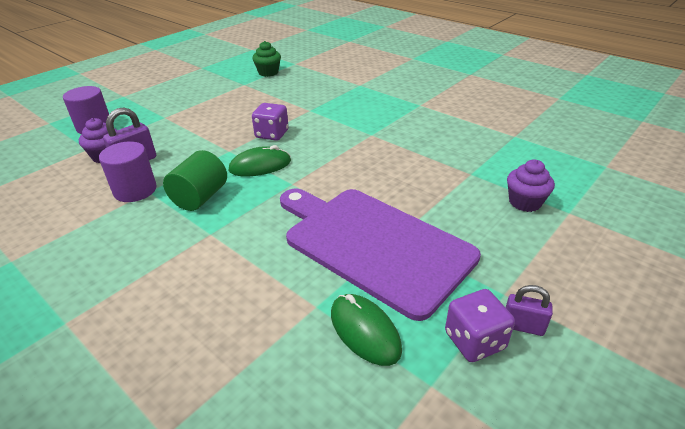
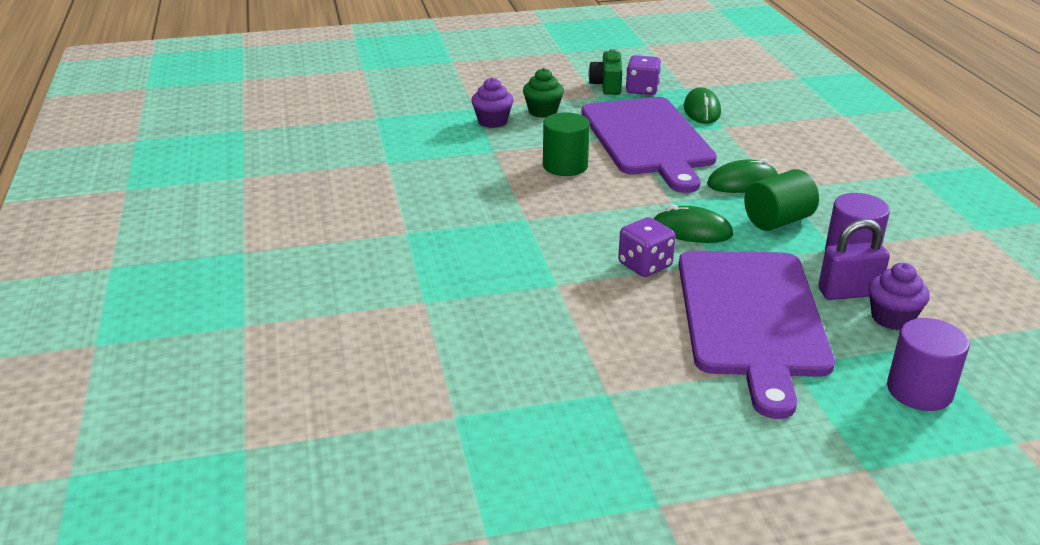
camera: 145 degrees left, 5 degrees down
green cupcake [252,41,281,77] -> green cupcake moved to [523,68,564,118]
purple padlock [505,285,553,336] -> green camera [588,49,622,95]
none -> green cylinder [543,112,590,176]
none -> purple cutting board [679,250,835,419]
none -> green mouse [707,158,778,193]

